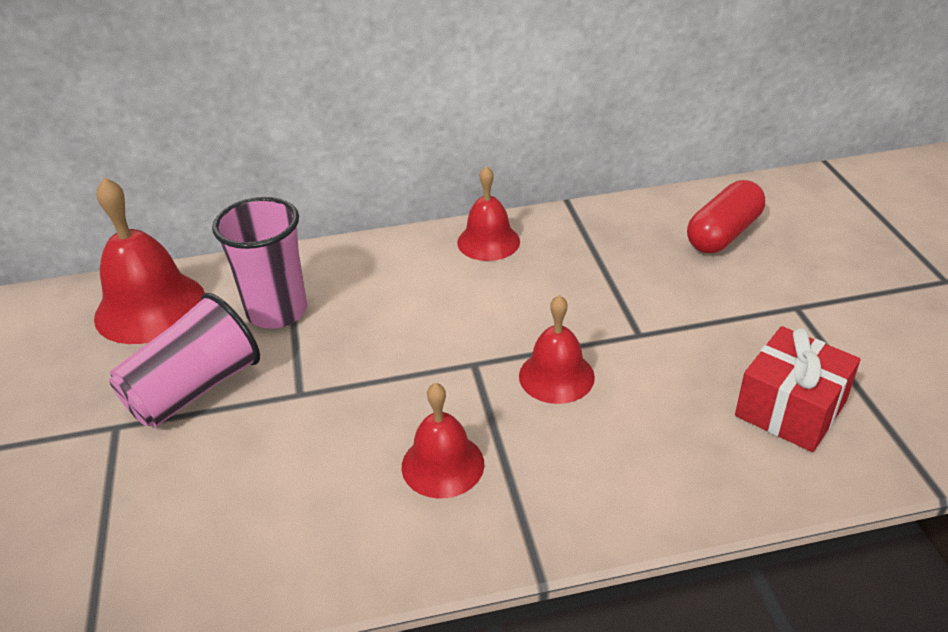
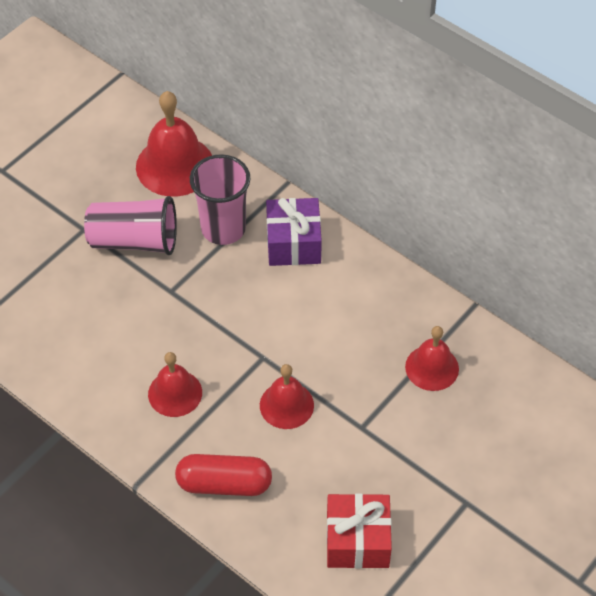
camera: 50 degrees right, 15 degrees up
red bell [457,166,520,261] -> red bell moved to [405,326,459,391]
red capsule [687,180,765,253] -> red capsule moved to [175,454,272,496]
none -> purple gift [266,198,322,266]

